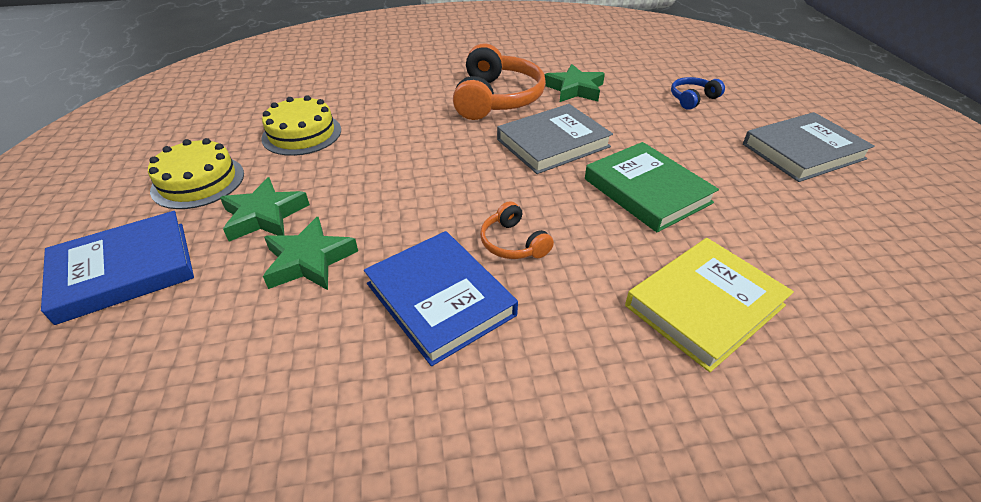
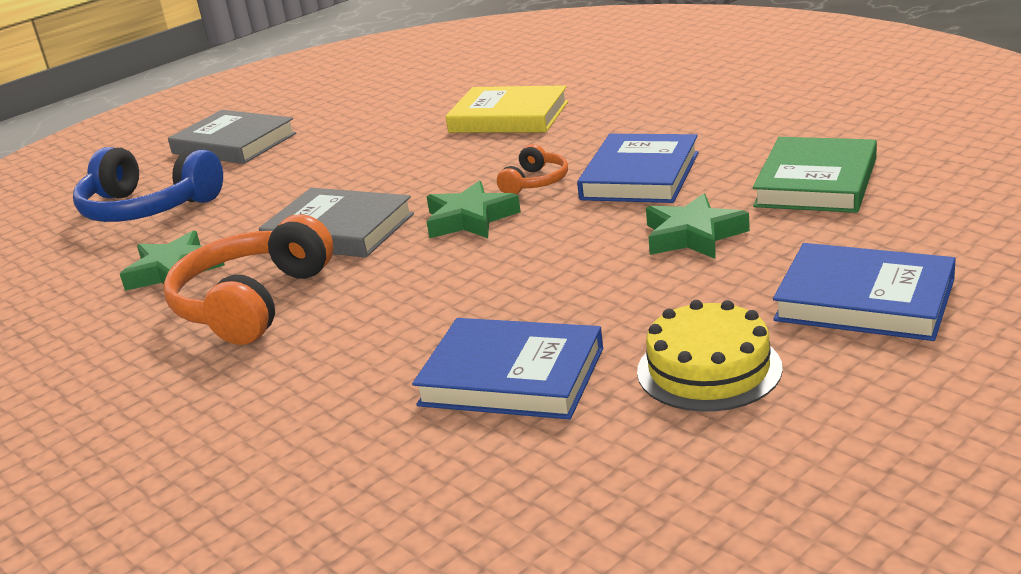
camera: 120 degrees left, 15 degrees down
green star [220,177,310,241] -> green star moved to [426,180,521,239]
yellow cake [261,95,341,156] -> blue book [412,318,603,419]
orange headphones [453,43,546,120] -> orange headphones turned 45 degrees counterclockwise [163,214,334,345]
green book [585,142,719,232] -> green book moved to [753,137,877,213]
blue headphones [671,77,725,110] -> blue headphones [73,147,223,222], size x2.02

